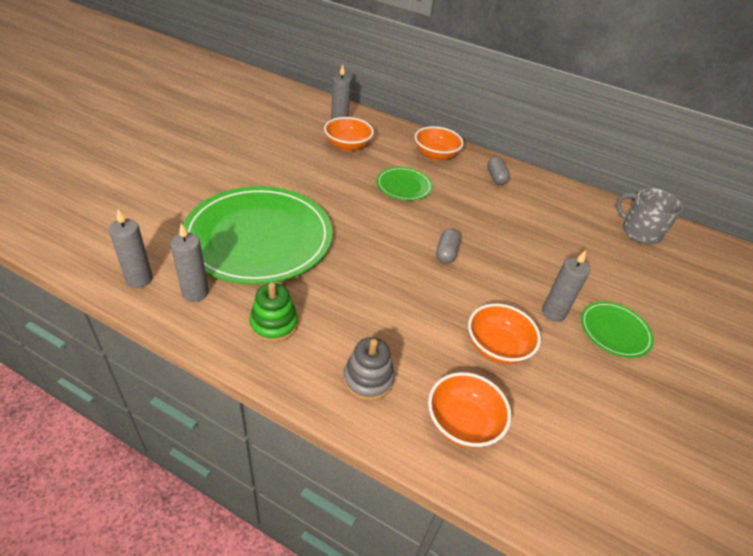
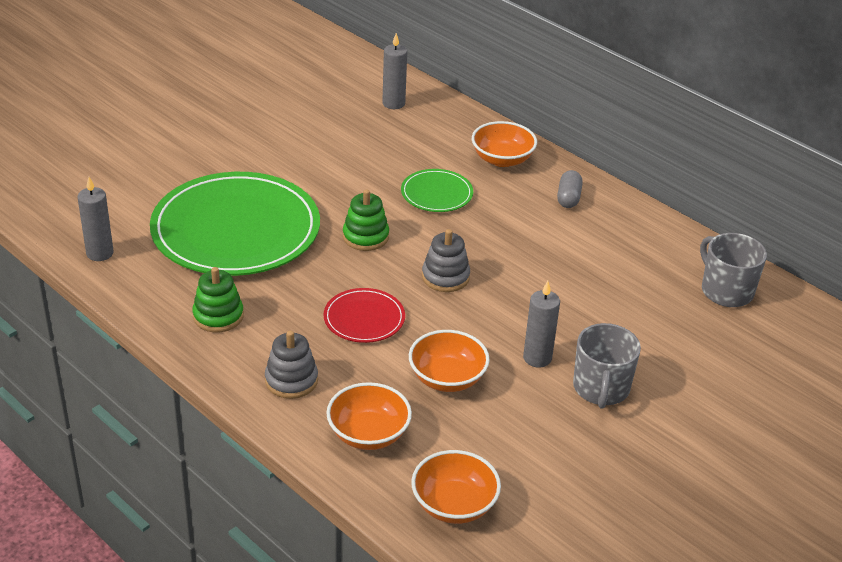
camera: 20 degrees right, 5 degrees down
grey candle [170,223,209,302] -> none
orange bowl [324,117,374,151] -> orange bowl moved to [411,450,501,524]
grey capsule [436,229,460,264] -> grey stacking toy [422,229,470,292]
green plate [581,301,654,358] -> grey mug [573,323,641,409]
none -> red plate [323,288,405,343]
none -> green stacking toy [343,189,389,251]

